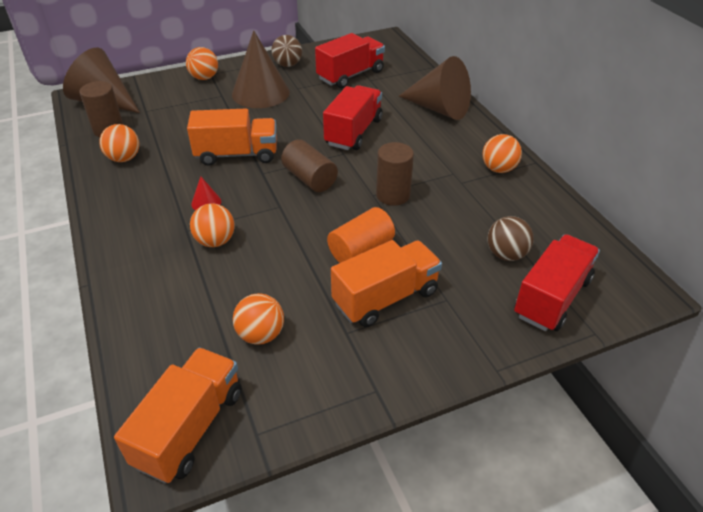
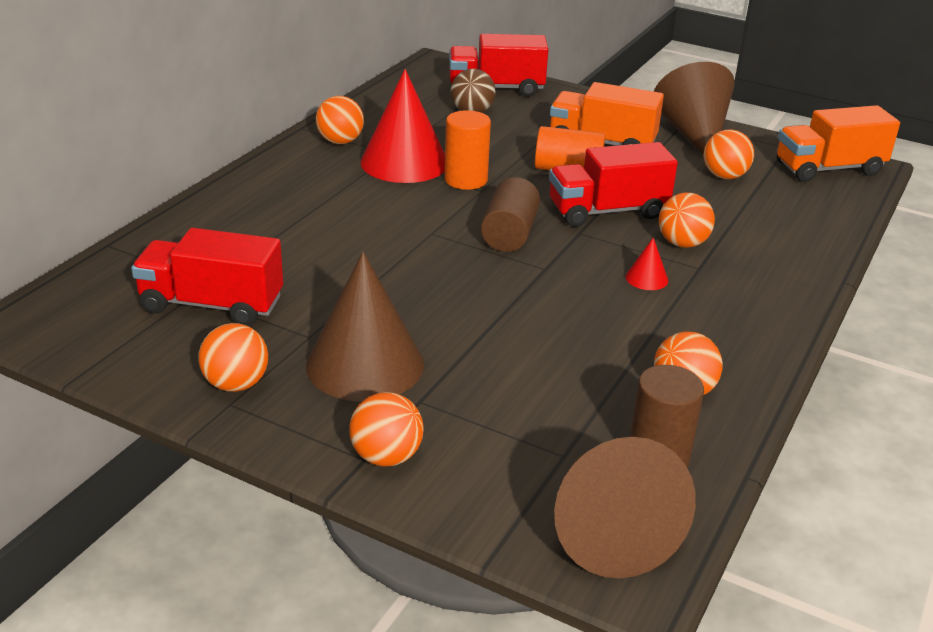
camera: 130 degrees left, 10 degrees down
orange truck [187,109,277,166] -> none
brown ball [271,35,302,67] -> orange ball [198,323,268,392]
red truck [323,85,382,150] -> red truck moved to [549,142,678,227]
brown cylinder [376,142,414,206] -> orange cylinder [444,110,491,190]
brown cone [399,56,471,120] -> brown cone moved to [654,62,735,154]
none -> red cone [360,69,445,183]

